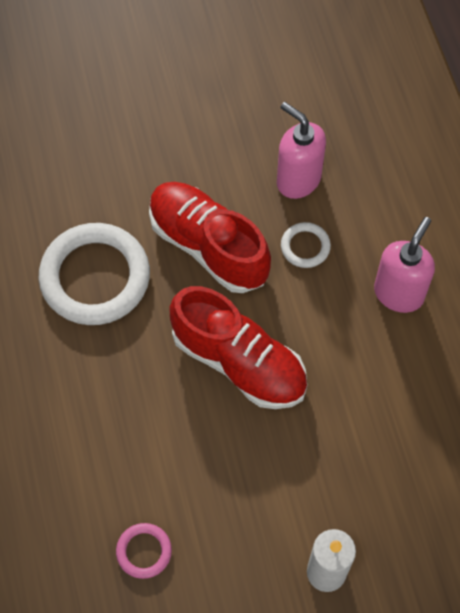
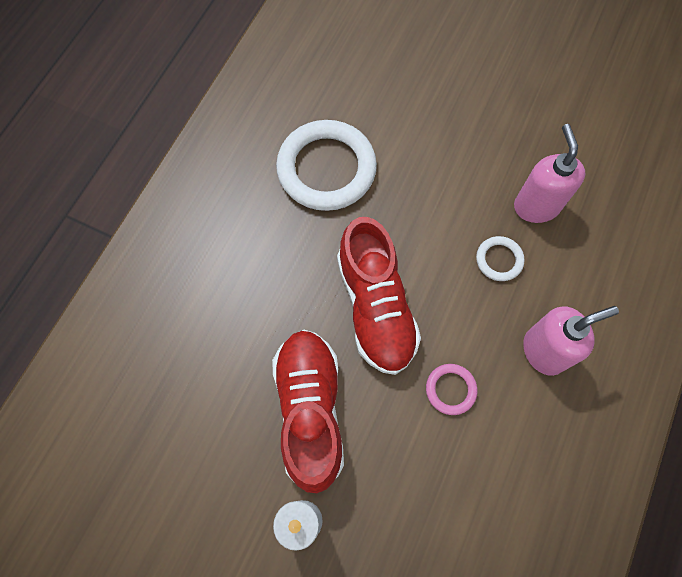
camera: 40 degrees right, 5 degrees up
pink ring [116,523,172,579] -> pink ring moved to [426,364,477,415]
red shoe [149,182,271,293] -> red shoe moved to [272,330,344,493]

